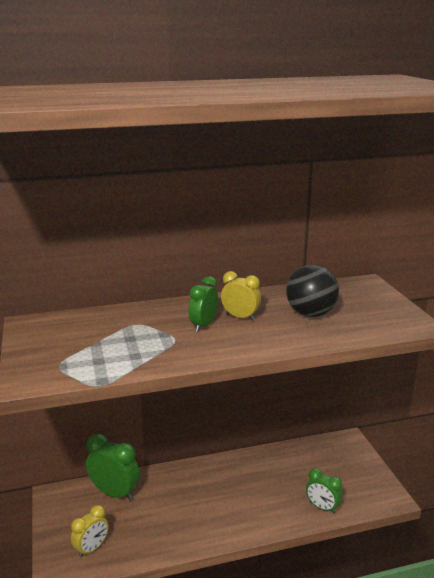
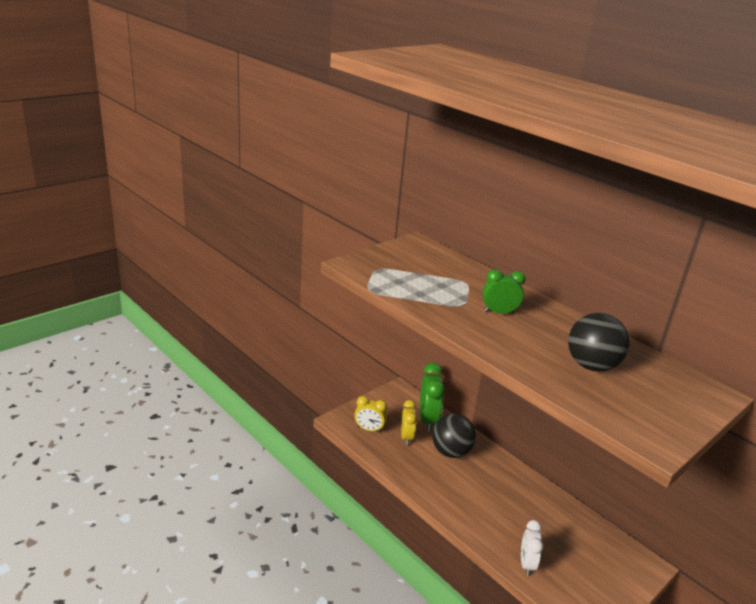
camera: 60 degrees right, 5 degrees up
yellow clock [221,271,261,320] -> yellow clock moved to [401,400,417,445]
green clock [306,468,342,514] -> white clock [521,520,543,576]
none -> black ball [432,414,476,458]

